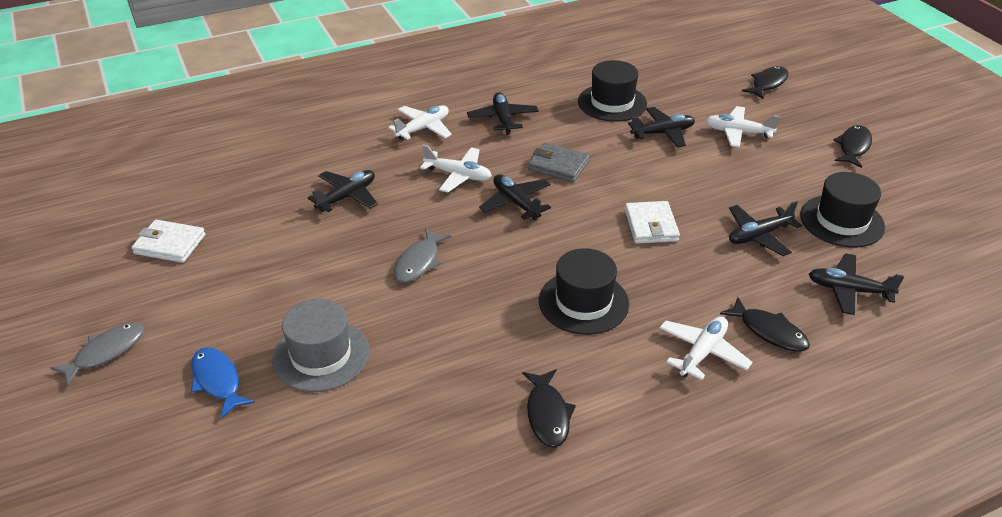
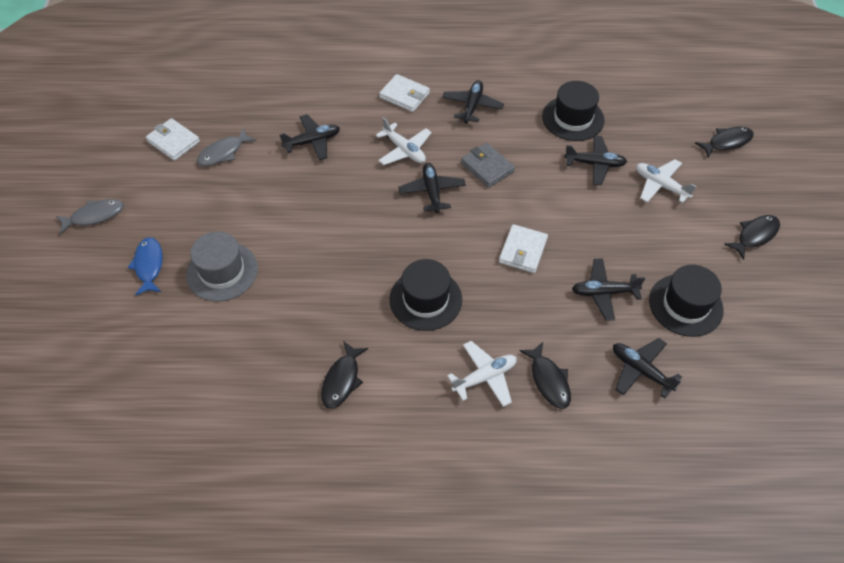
camera: 25 degrees right, 15 degrees up
white plane [388,105,452,141] -> white wallet [379,74,430,112]
grey fish [394,228,451,283] -> grey fish moved to [197,128,257,166]

